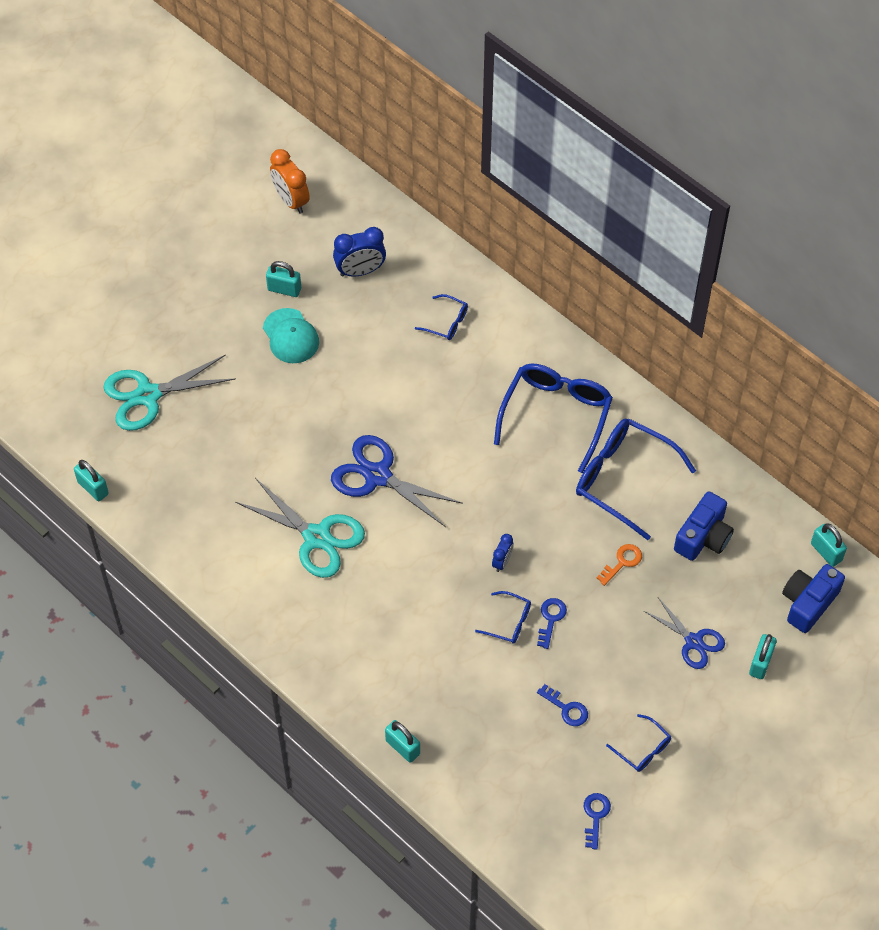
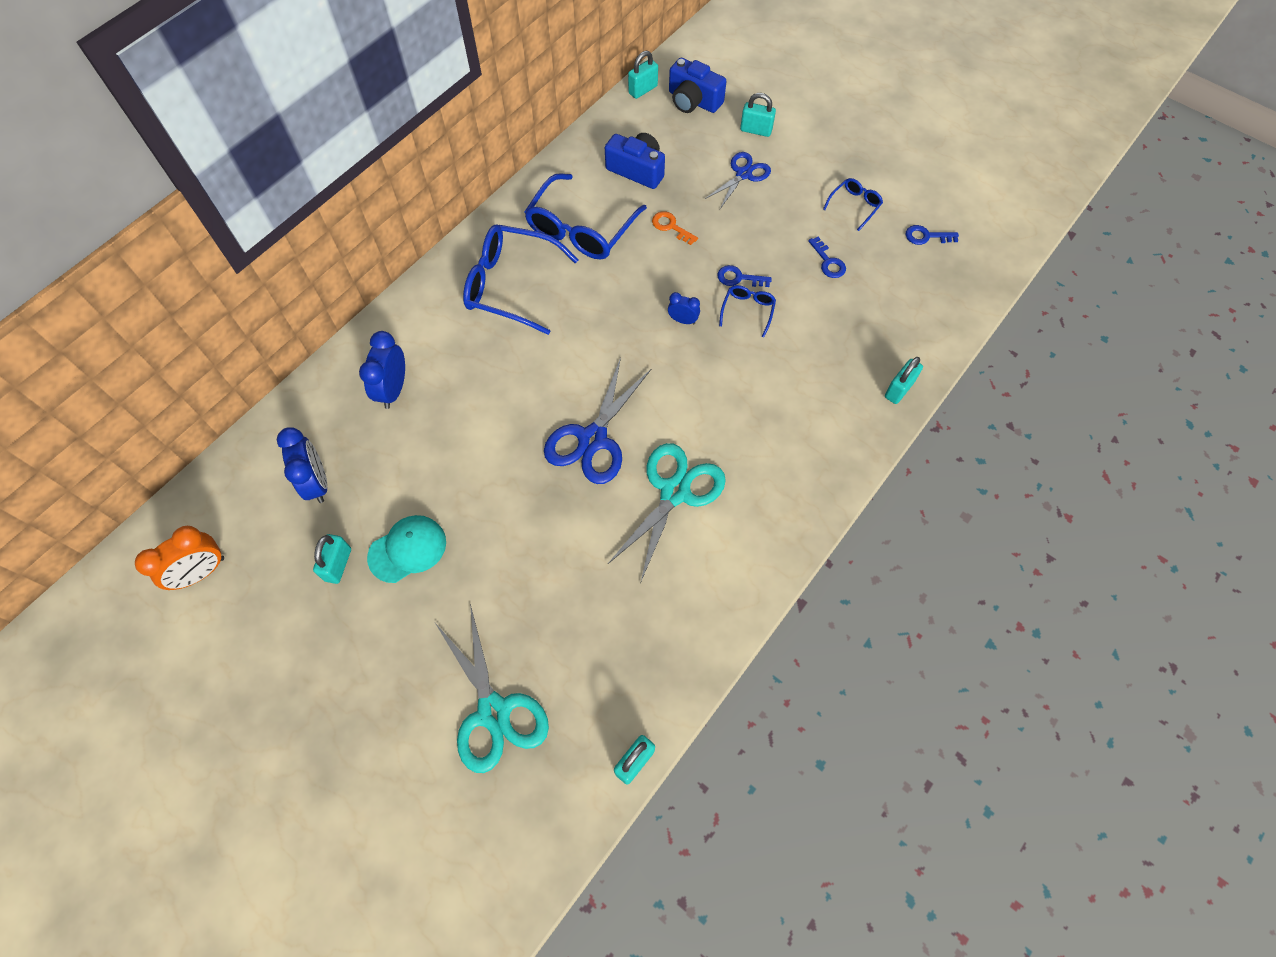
camera: 95 degrees left, 5 degrees up
blue glasses [415,294,468,340] -> blue clock [359,331,405,409]
blue key [537,684,588,726] -> blue key turned 120 degrees clockwise [808,237,846,278]

